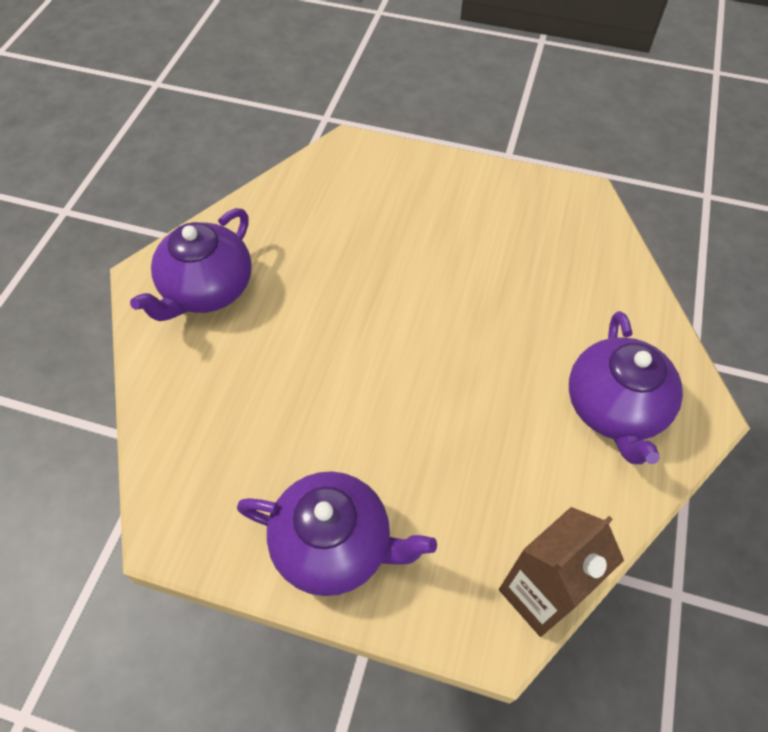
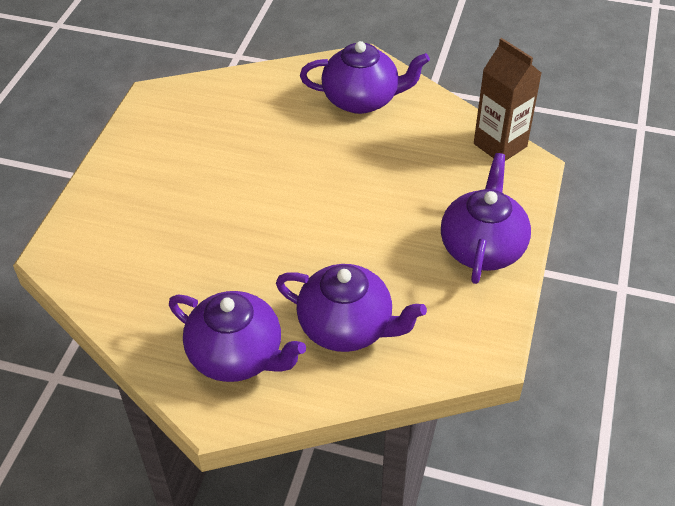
camera: 90 degrees left, 10 degrees down
none -> purple teapot [276,264,427,352]

